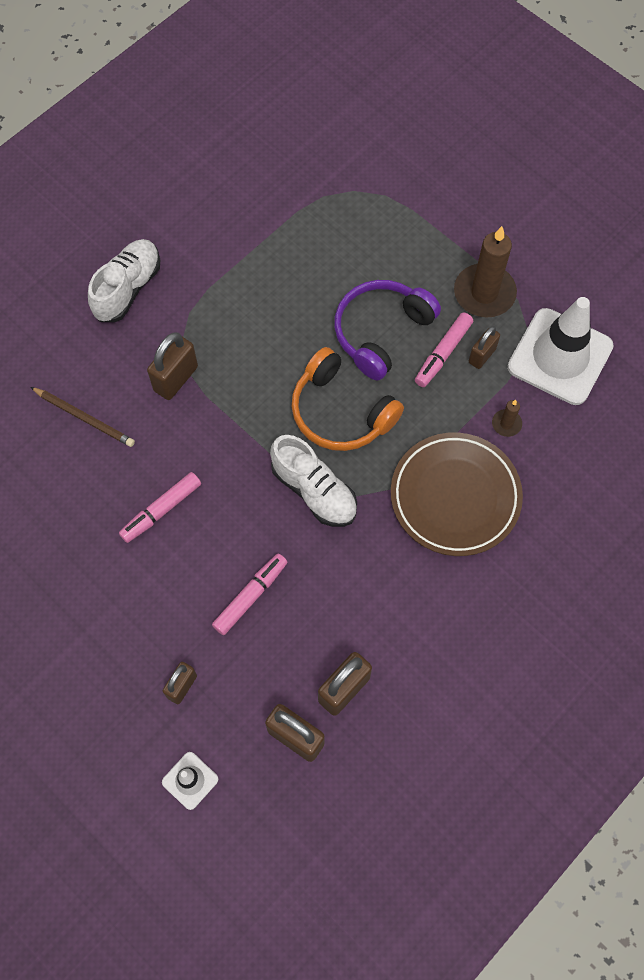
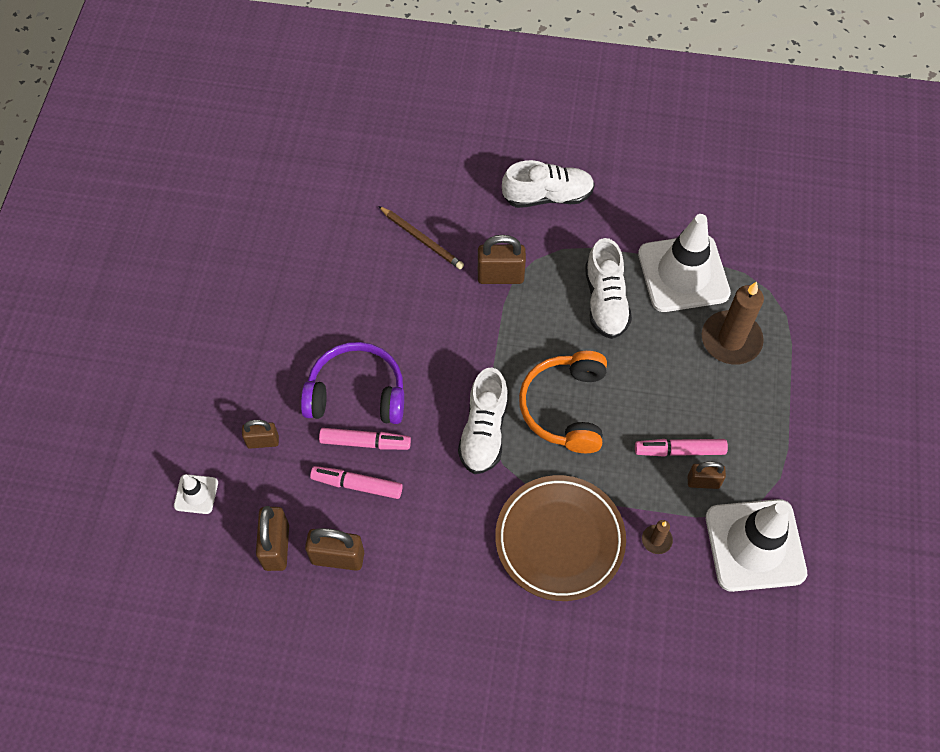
camera: 55 degrees right, 5 degrees down
brown pencil [31,387,135,447] -> brown pencil turned 45 degrees counterclockwise [378,206,464,269]
pink marker [119,472,201,543] -> pink marker moved to [310,466,403,499]
purple headphones [334,280,441,380] -> purple headphones moved to [301,342,404,424]
brown candle [454,226,517,318] -> brown candle moved to [702,281,764,365]
none -> white shoe [585,238,632,339]
none -> white traffic cone [638,214,731,312]

